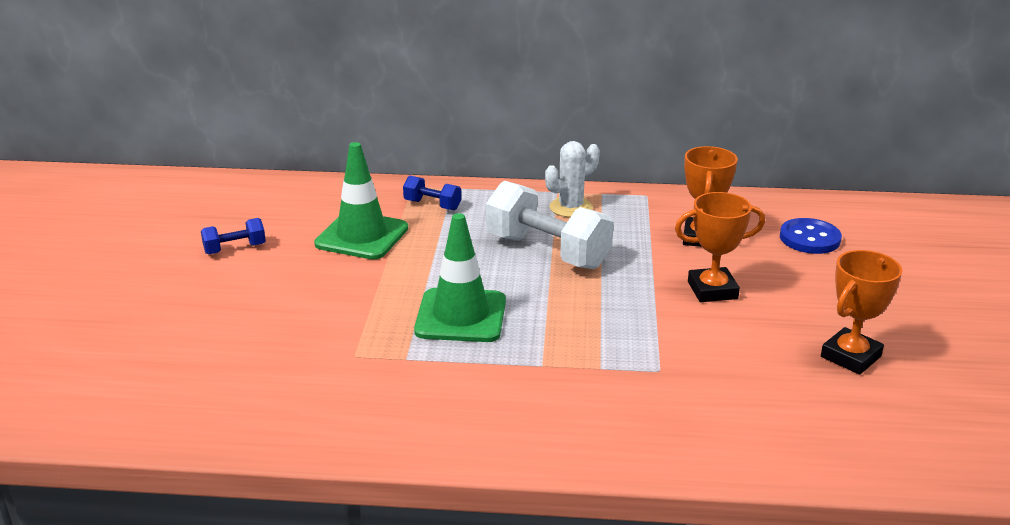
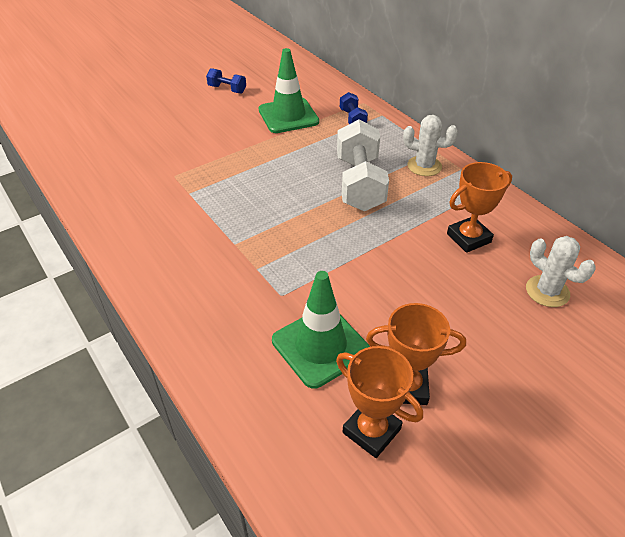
camera: 50 degrees right, 15 degrees up
green traffic cone [414,213,506,342] -> green traffic cone moved to [272,271,370,389]
orange trophy [675,192,765,302] -> orange trophy moved to [336,346,423,458]
blue button [780,218,842,254] -> white cactus [526,236,596,307]

